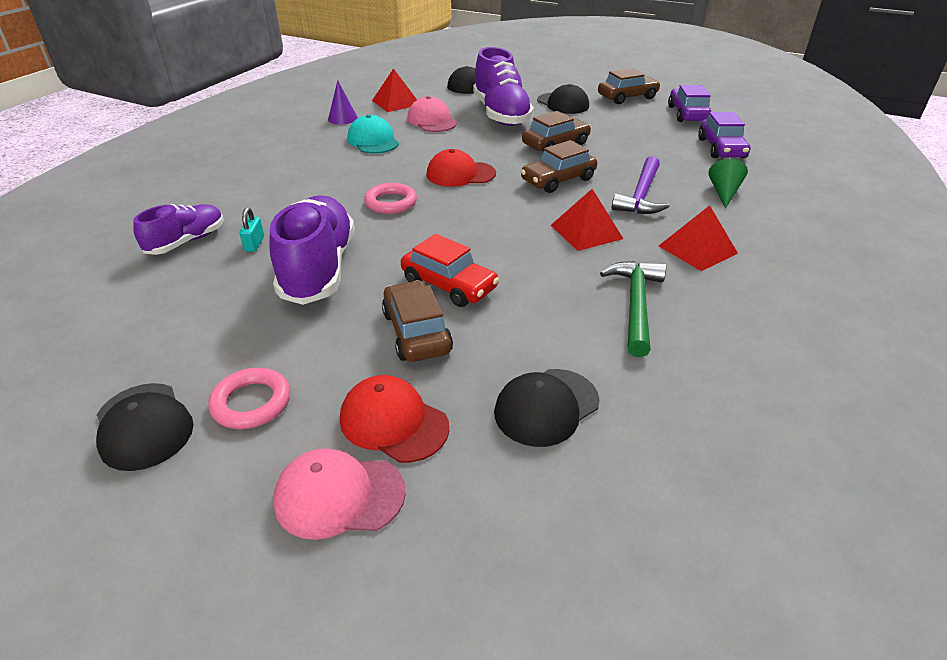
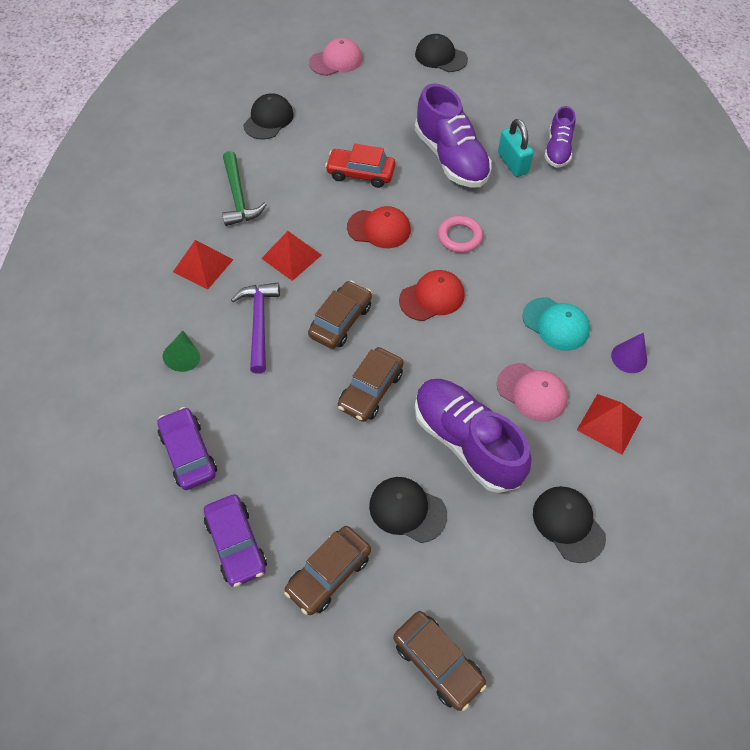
camera: 155 degrees right, 20 degrees up
pink ring [208,368,290,429] -> none
turquoise padlock [239,207,264,252] -> turquoise padlock [498,119,534,177], size x1.78
red cap [340,375,449,463] -> red cap moved to [347,206,411,248]
brown car [382,280,453,362] -> brown car moved to [393,611,487,711]

